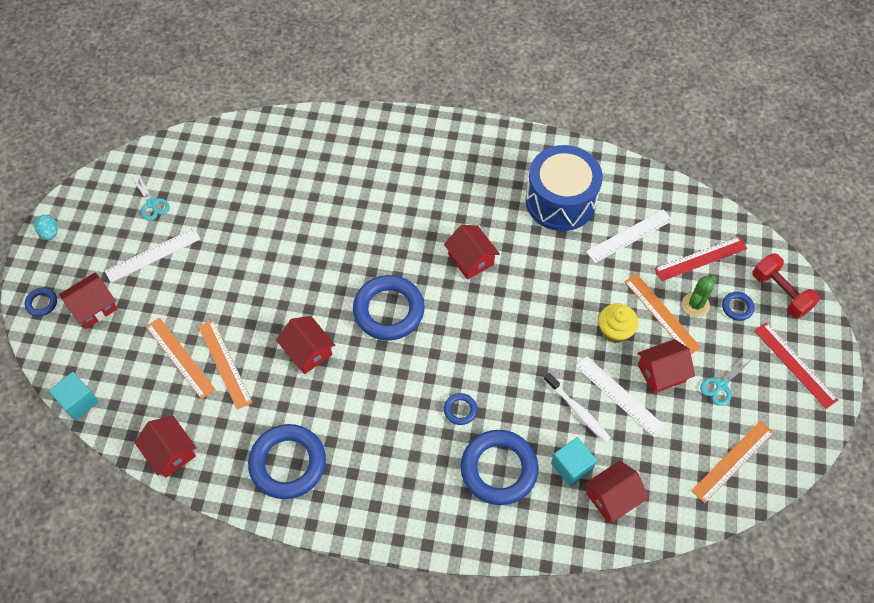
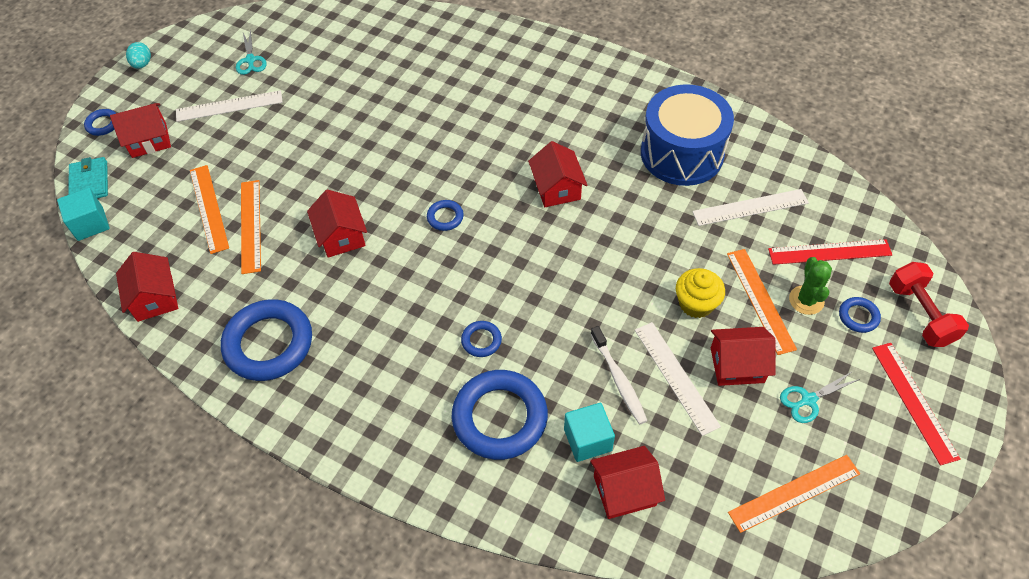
camera: 20 degrees right, 5 degrees down
blue ring [353,275,425,340] -> blue ring [427,200,464,231], size x0.45
green cactus [682,275,717,317] -> green cactus turned 60 degrees counterclockwise [789,257,832,315]
none -> turquoise wallet [68,157,108,198]

